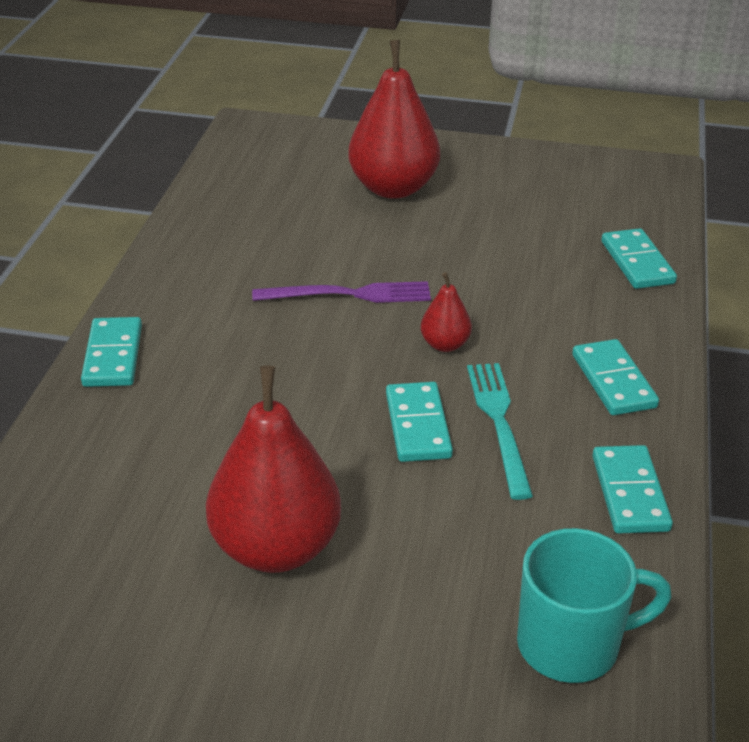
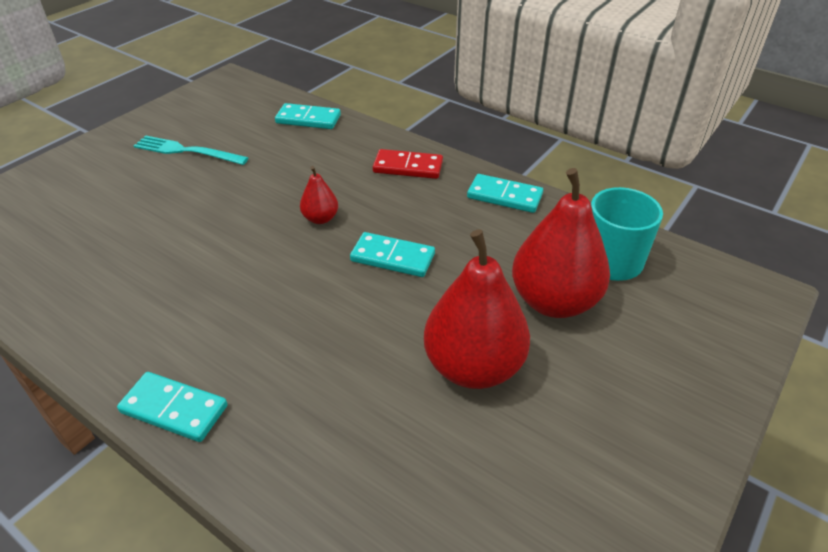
camera: 65 degrees left, 5 degrees up
purple fork [252,281,431,303] -> none
red pear [348,40,440,199] -> red pear moved to [512,168,610,318]
turquoise fork [467,363,533,500] -> turquoise fork moved to [134,135,248,165]
turquoise domino [572,339,659,415] -> red domino [373,149,443,179]

